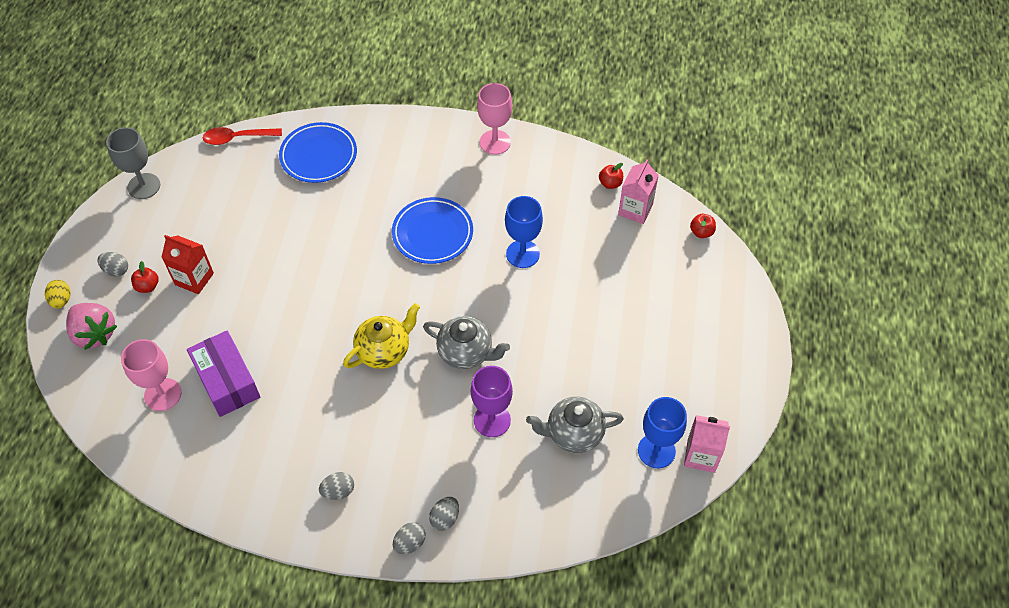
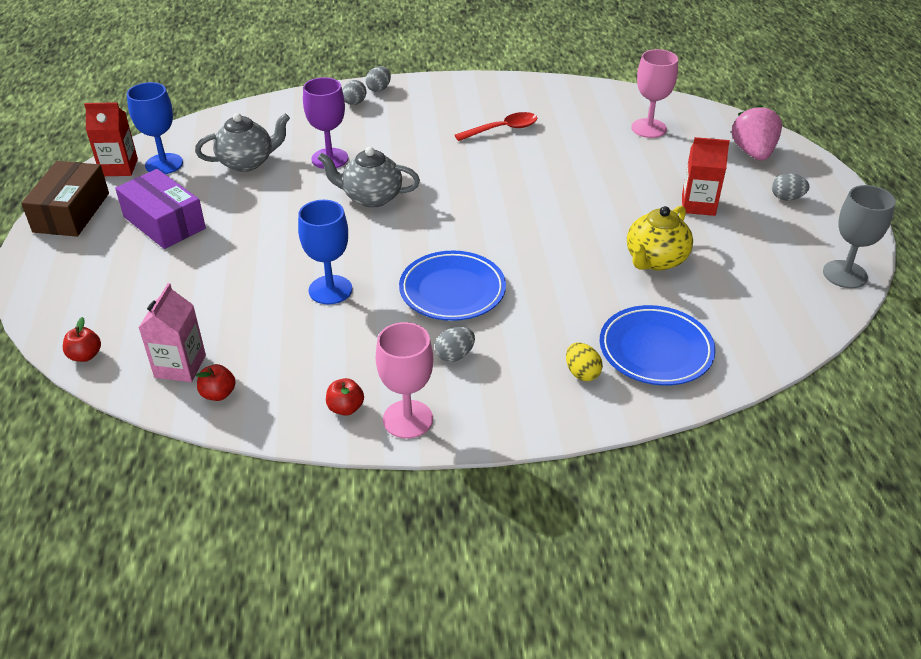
camera: 165 degrees right, 15 degrees down
yellow egg [45,280,70,309] -> yellow egg moved to [566,343,603,381]
pink strawberry [66,303,117,350] -> pink strawberry turned 60 degrees clockwise [732,105,782,161]
red apple [131,261,159,293] -> red apple moved to [326,378,364,416]
purple box [187,330,260,417] -> purple box moved to [115,169,206,249]
red spoon [203,127,282,145] -> red spoon moved to [455,112,537,141]
grey egg [319,472,354,500] -> grey egg moved to [435,327,475,362]
yellow teapot [343,303,420,369] -> yellow teapot moved to [627,206,693,271]
pink carton [684,415,730,473] -> red carton [84,102,138,176]
none -> brown box [21,161,109,237]

